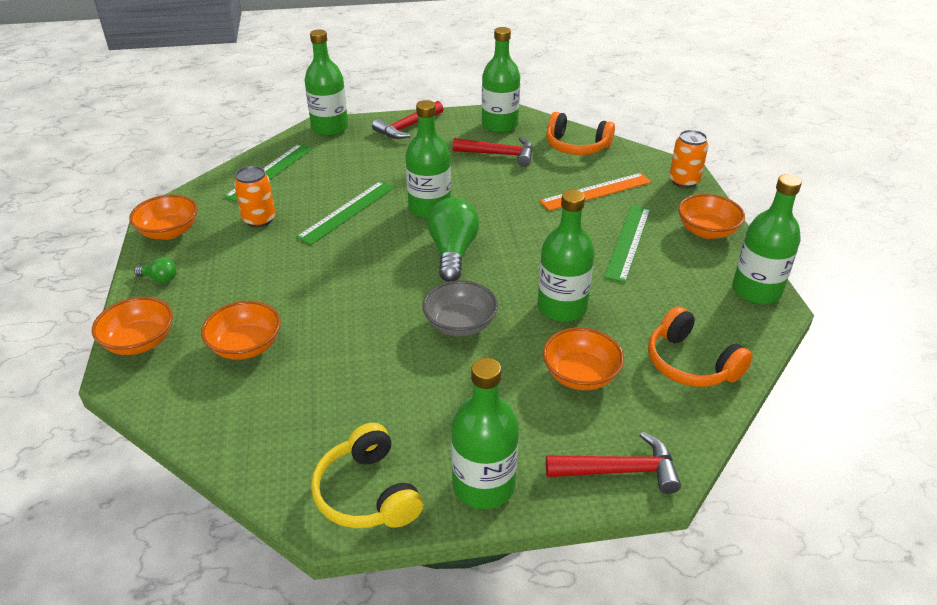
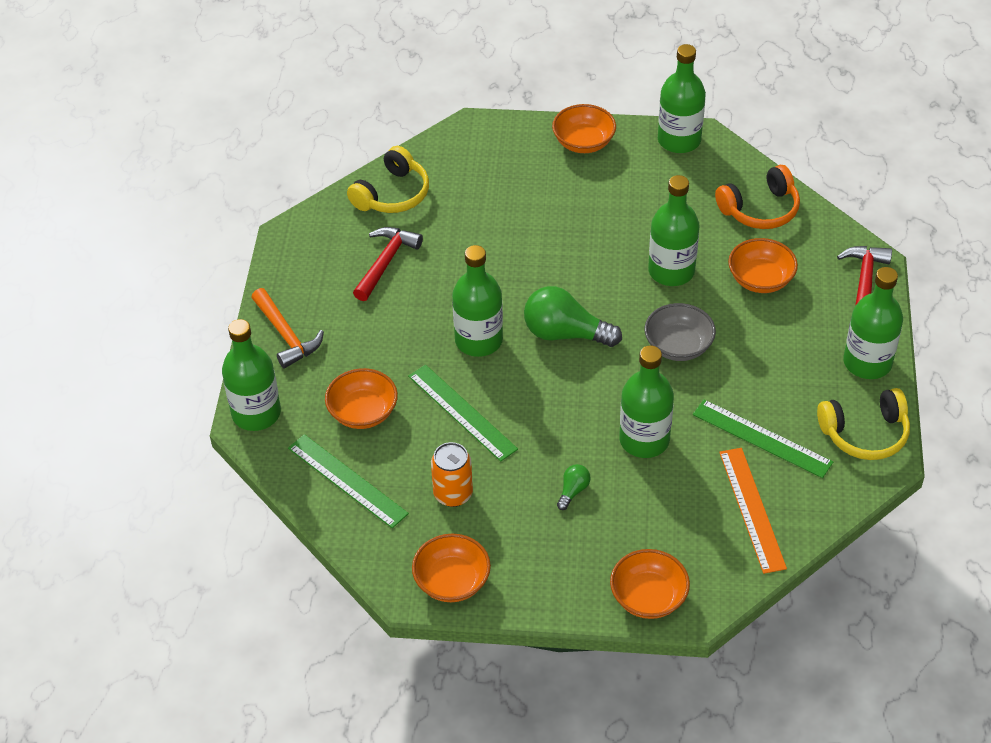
camera: 75 degrees left, 10 degrees up
green light bulb [134,258,176,283] -> green light bulb moved to [557,464,591,510]
orange bowl [201,301,281,360] -> orange bowl moved to [325,368,398,429]
red hammer [372,101,444,139] -> orange hammer [251,288,324,368]
green bottle [482,27,520,133] -> green bottle moved to [619,346,674,458]
orange ruler [539,173,651,211] -> orange ruler moved to [719,448,787,574]
orange headphones [546,112,615,155] -> yellow headphones [347,146,429,213]
green ruler [604,205,650,282] -> green ruler moved to [693,399,833,478]
orange can [669,130,708,188] -> none

